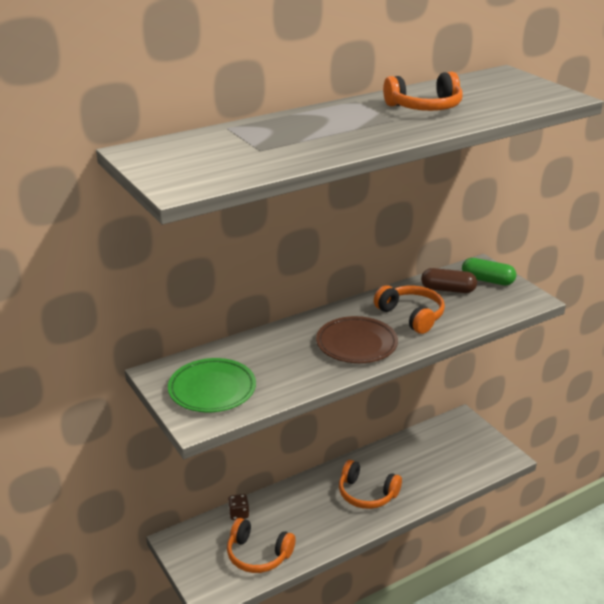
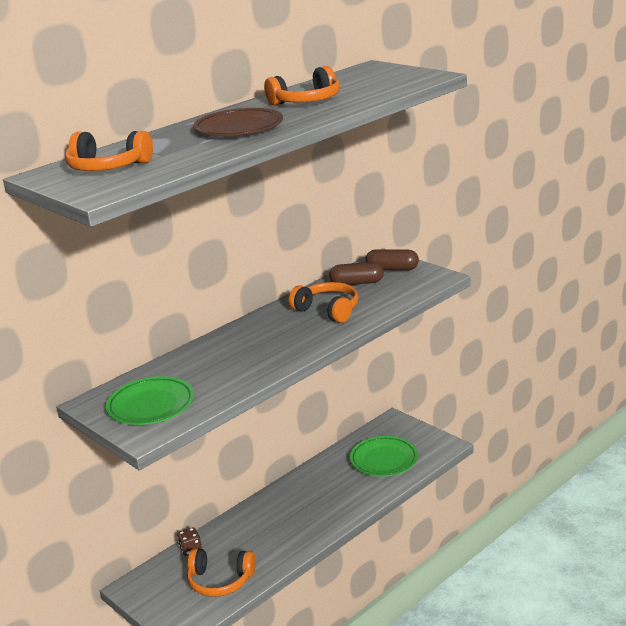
camera: 10 degrees left, 5 degrees down
brown plate [316,316,398,363] -> brown plate moved to [193,108,283,136]
orange headphones [339,460,402,509] -> orange headphones moved to [65,131,153,171]
green capsule [462,258,516,285] -> brown capsule [366,249,419,270]
none -> green plate [350,436,418,476]

